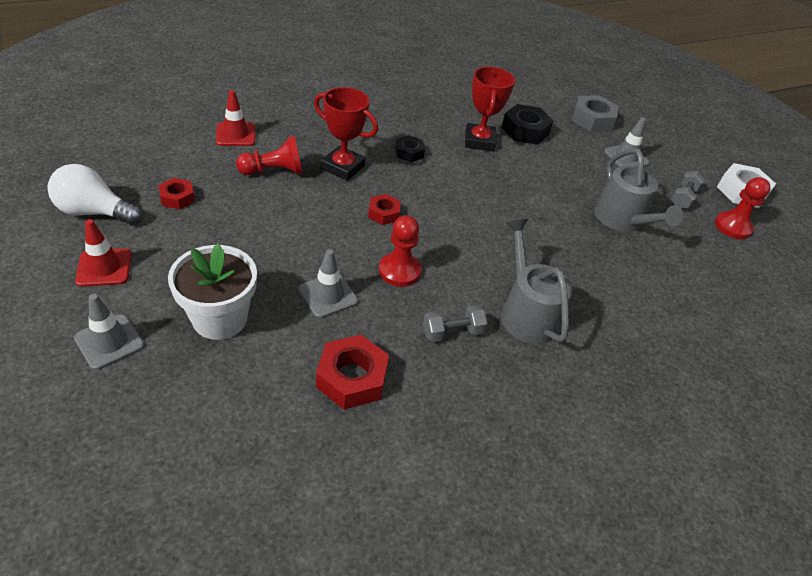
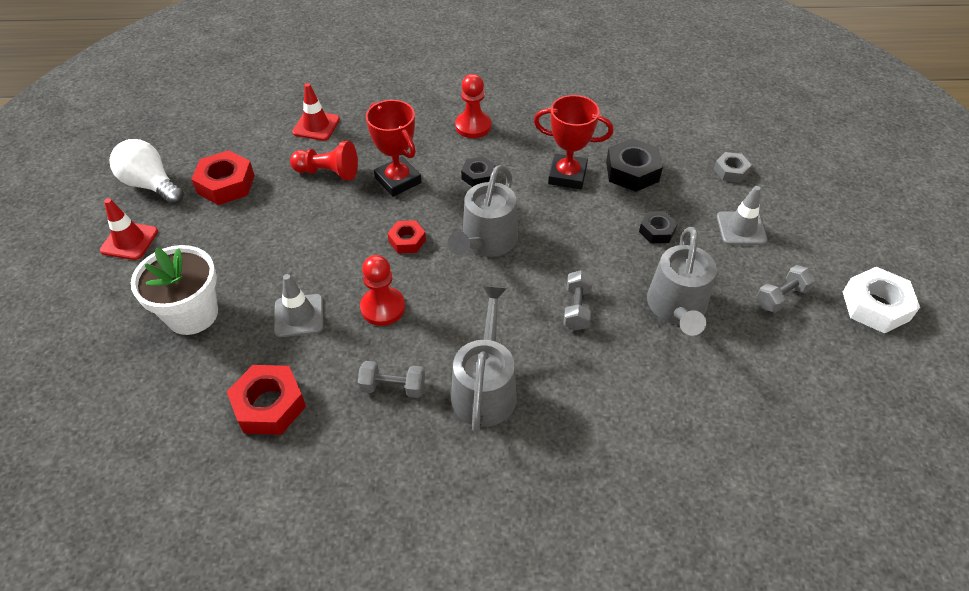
camera: 30 degrees right, 5 degrees up
grey traffic cone [74,294,144,370] -> none
red nut [158,178,195,209] -> red nut [191,150,255,205], size x1.67
red trophy [465,67,515,151] -> red trophy turned 75 degrees clockwise [534,95,613,189]
grey nut [572,95,618,132] -> grey nut [714,152,752,183], size x0.60
red pawn [715,177,771,239] -> red pawn moved to [455,74,491,138]
none -> grey watering can [448,165,518,257]
none -> grey dumbbell [563,270,593,331]
none -> black nut [639,211,678,243]

